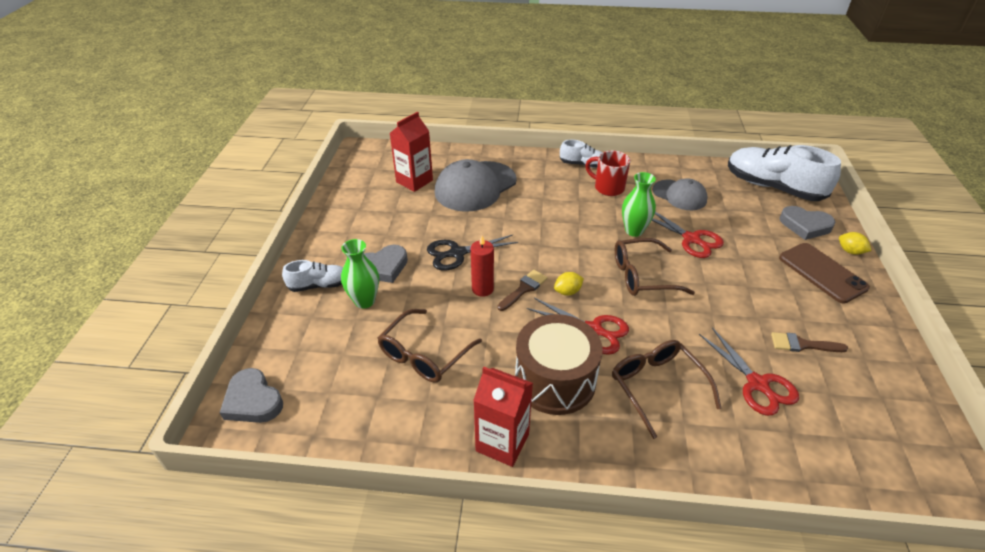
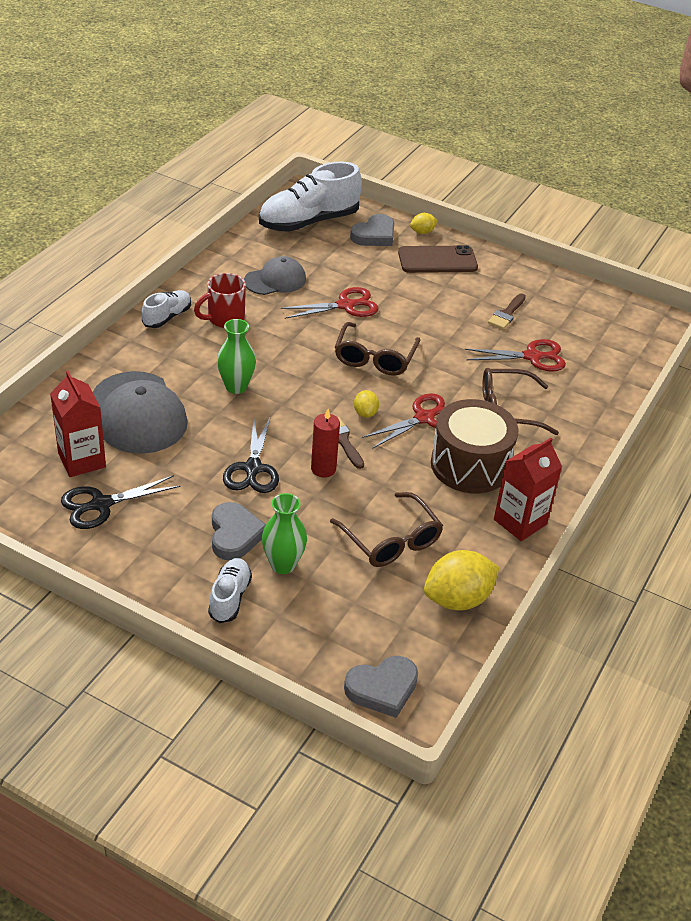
camera: 70 degrees left, 0 degrees up
green vase [622,172,656,237] -> green vase moved to [217,319,256,394]
none -> black scissors [61,475,180,529]
none -> yellow lemon [424,550,500,611]

